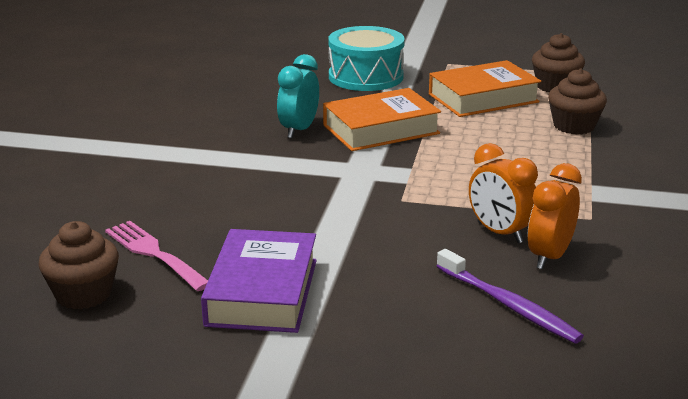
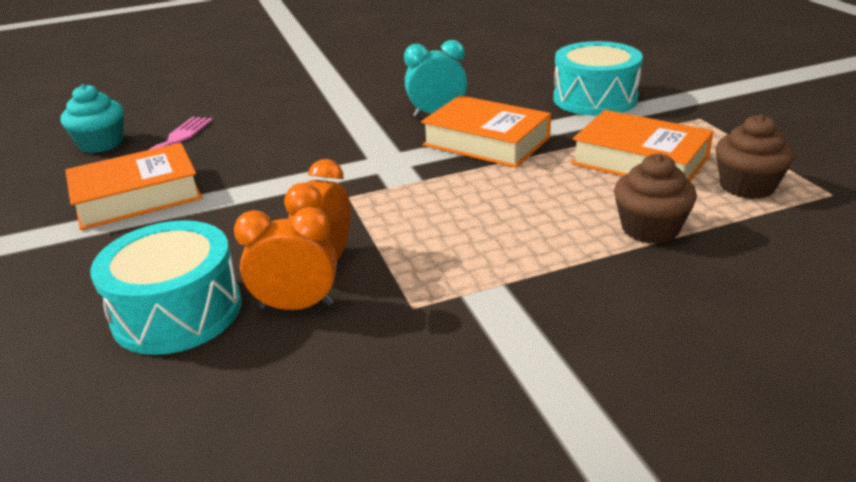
camera: 60 degrees right, 5 degrees up
brown cupcake [38,221,119,309] -> turquoise cupcake [61,84,124,153]
purple book [201,229,317,333] -> orange book [65,143,202,230]
purple toothbrush [437,249,584,344] -> turquoise drum [90,220,241,355]

